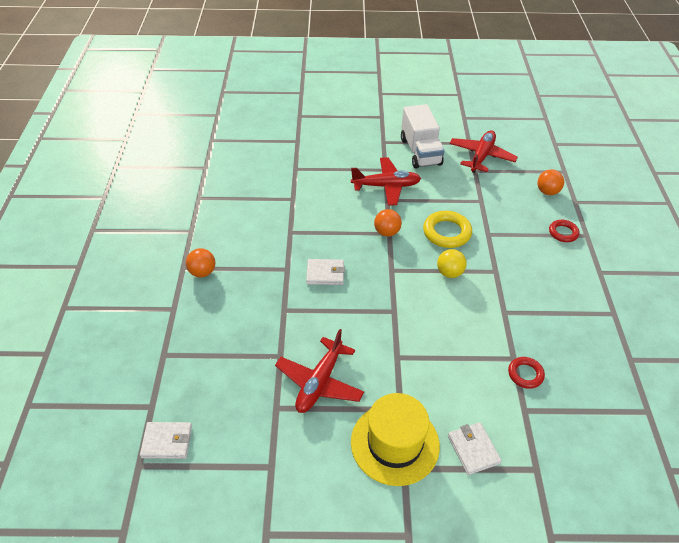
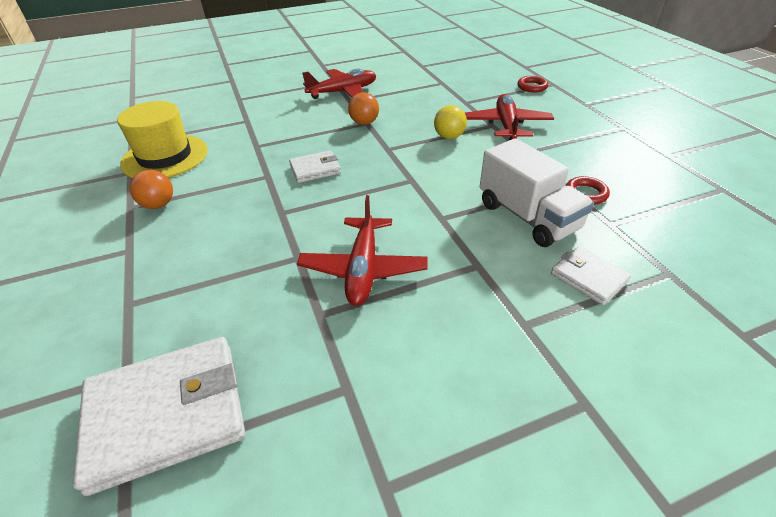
camera: 20 degrees left, 5 degrees down
white wallet [140,422,192,459] -> white wallet [73,337,245,496], size x1.90
yellow hat [351,393,440,486] -> yellow hat moved to [117,101,208,178]
white truck [401,104,445,169] -> white truck moved to [480,138,594,247]
yellow ring [423,211,472,248] -> none
red plane [449,130,518,173] -> red plane moved to [465,94,554,140]
orange ball [537,169,564,195] -> none

